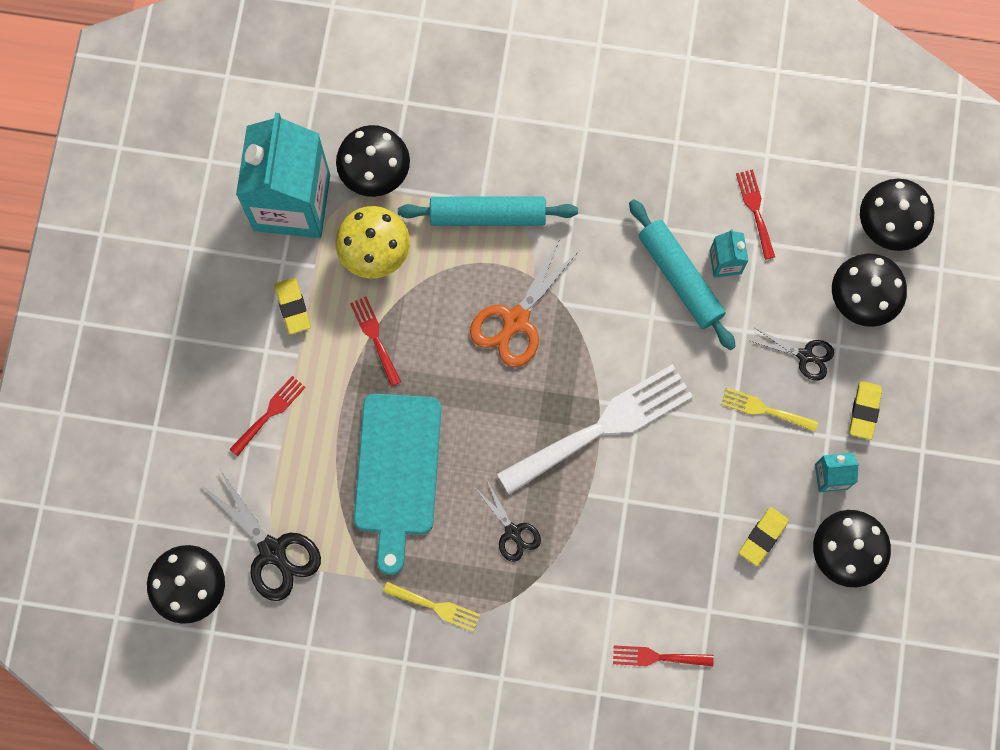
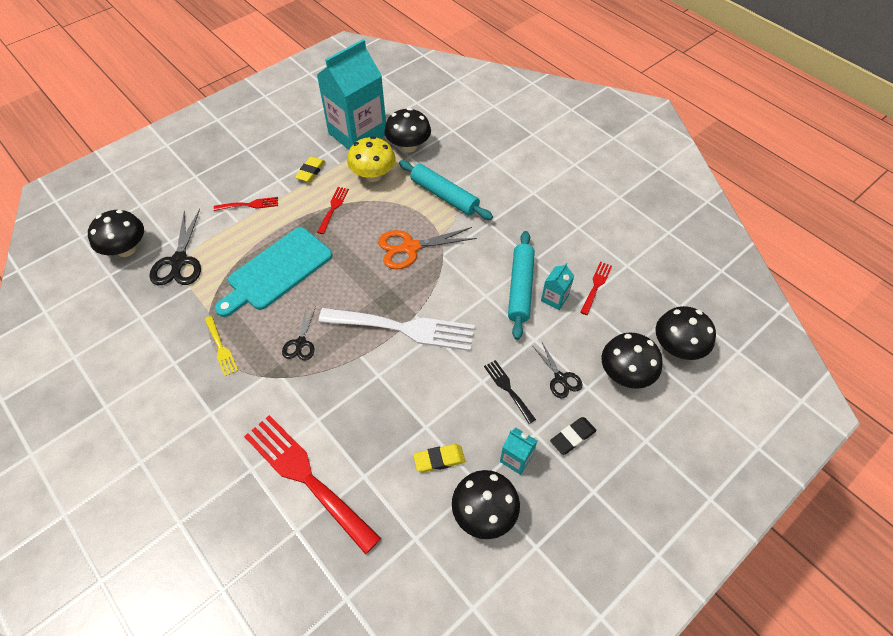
camera: 40 degrees right, 20 degrees down
red fork [613,645,714,666] -> red fork [244,415,381,554], size x2.17
yellow fork [721,388,818,432] -> black fork [484,360,536,424]
yellow eraser [849,381,882,440] -> black eraser [550,417,597,455]

